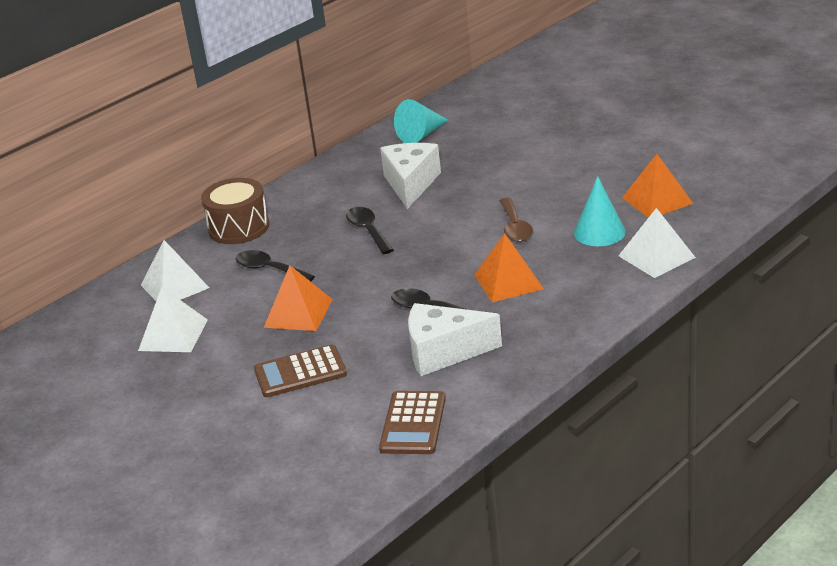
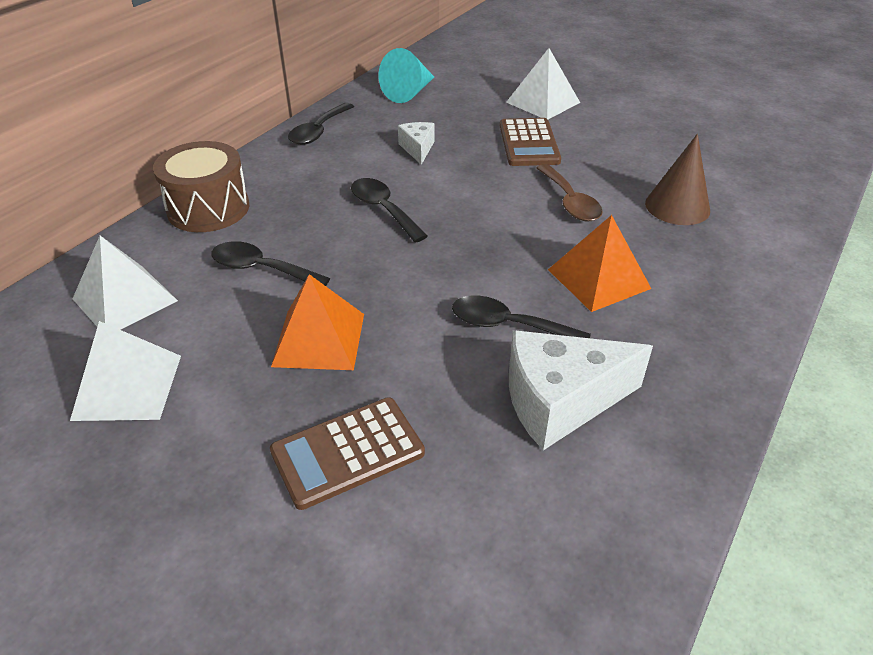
camera: 15 degrees left, 10 degrees up
brown calculator [379,391,446,454] -> brown calculator moved to [500,118,561,166]
white cheese [380,143,441,209] -> white cheese [398,122,434,165], size x0.52
turquoise cone [574,176,626,246] -> brown cone [645,134,710,225]
white pyramid [618,208,696,278] -> white pyramid moved to [506,48,580,119]
orange pyramid [622,154,694,218] -> none
none -> black spoon [288,103,354,145]

